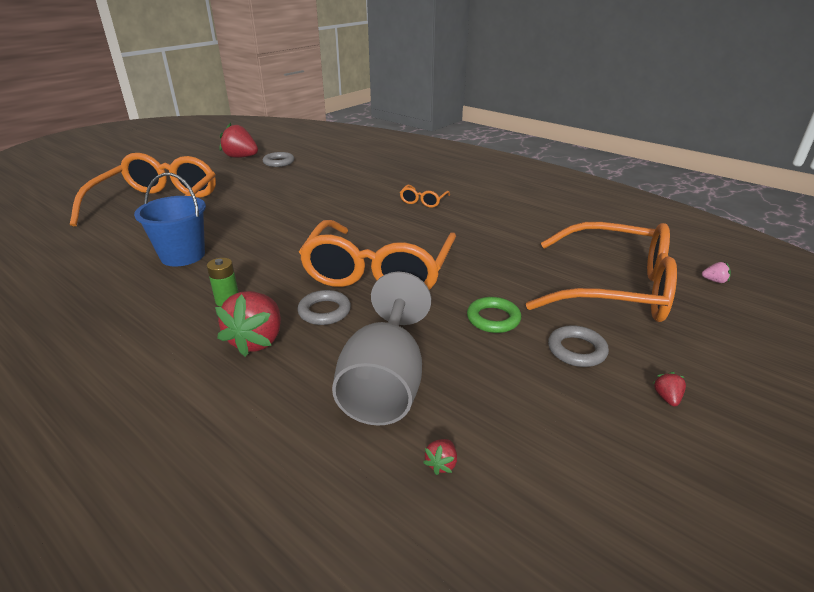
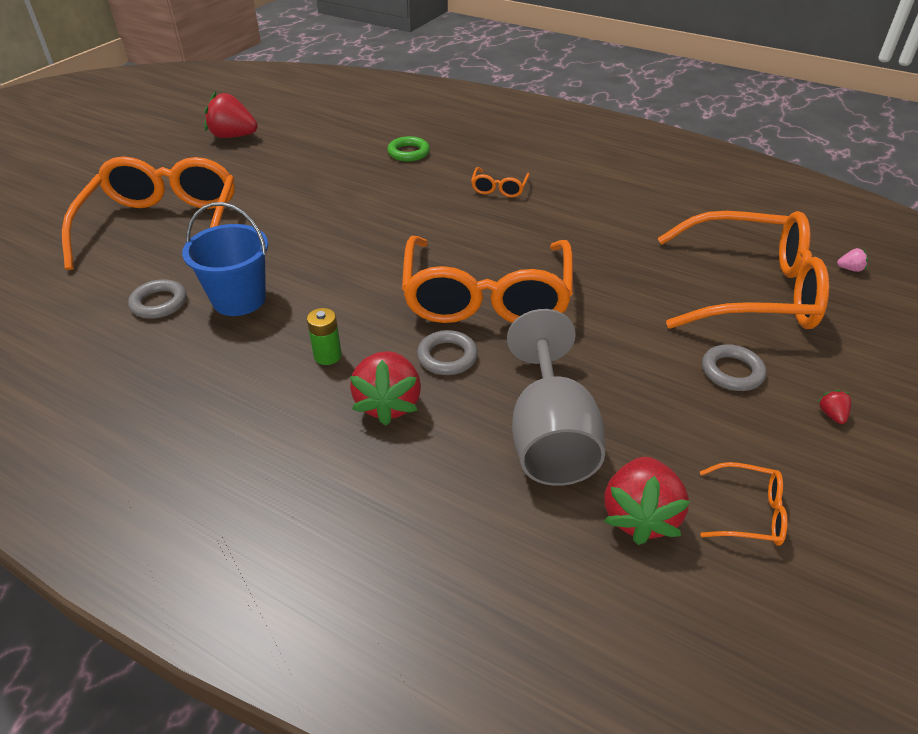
camera: 10 degrees left, 10 degrees up
grey ring [263,152,294,167] -> grey ring moved to [128,279,187,319]
red strawberry [423,439,457,475] -> red strawberry [604,457,690,545], size x2.40
green ring [467,297,521,333] -> green ring moved to [387,136,430,161]
none -> orange glasses [700,462,788,546]

